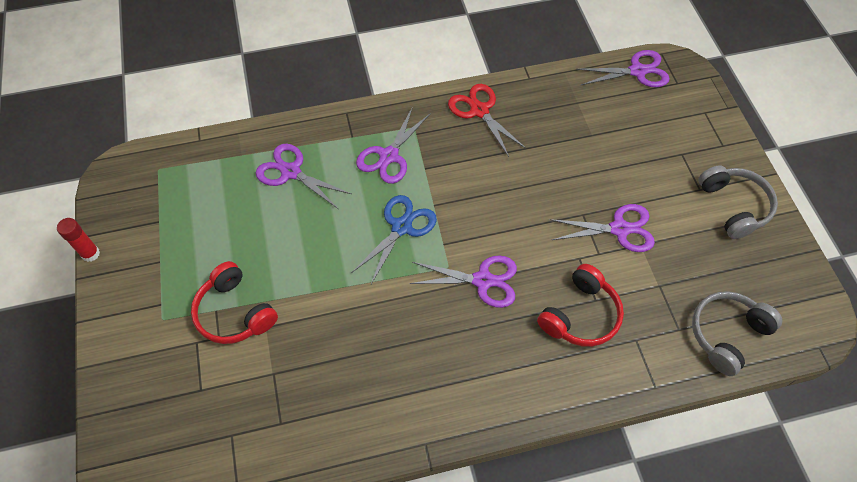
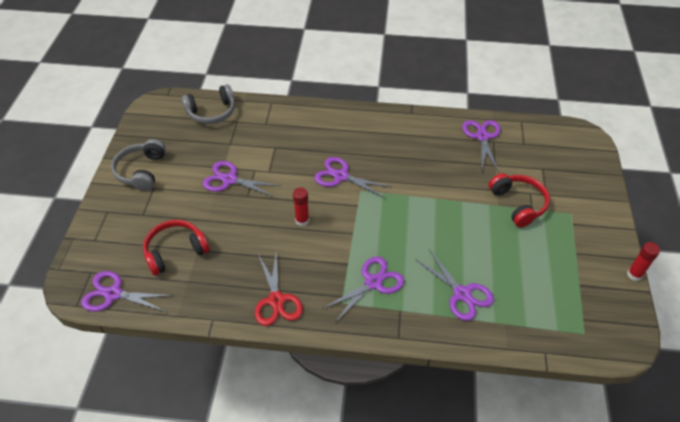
camera: 160 degrees left, 10 degrees down
blue scissors [351,195,437,284] -> none
red headphones [537,264,624,347] -> red headphones moved to [143,220,210,275]
none -> red glue stick [293,187,309,226]
none -> purple scissors [462,120,501,171]

